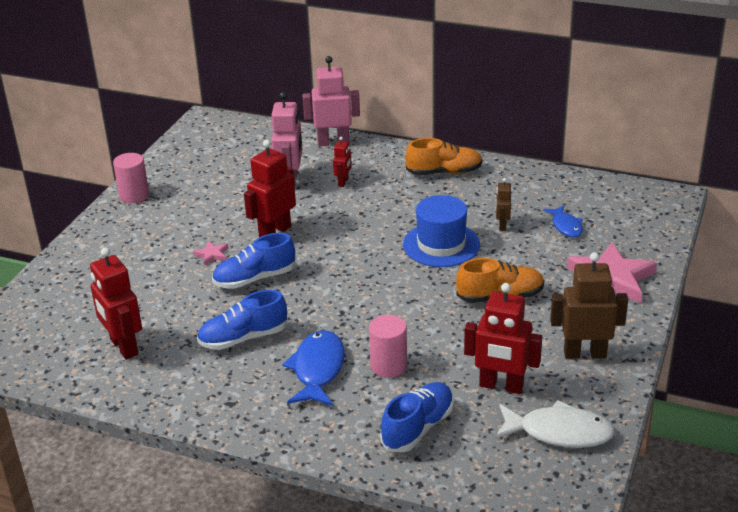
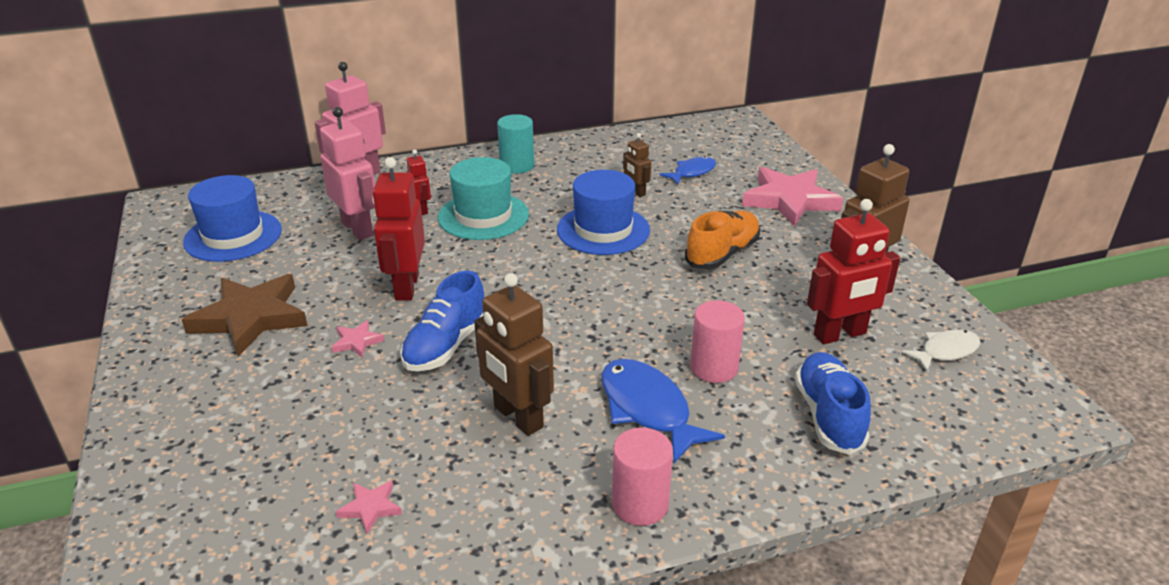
camera: 40 degrees left, 0 degrees up
red robot [90,248,142,360] -> pink star [336,481,402,534]
pink cylinder [113,153,149,203] -> pink cylinder moved to [612,428,673,526]
blue shoe [197,290,287,350] -> brown robot [474,273,554,436]
orange shoe [405,138,482,175] -> turquoise cylinder [497,114,534,174]
white fish [495,400,615,448] -> white fish [902,329,980,371], size x0.61
blue fish [543,205,583,237] -> blue fish turned 75 degrees counterclockwise [660,156,716,185]
none -> brown star [181,274,308,357]
none -> blue hat [183,175,282,262]
none -> turquoise hat [438,157,529,240]

